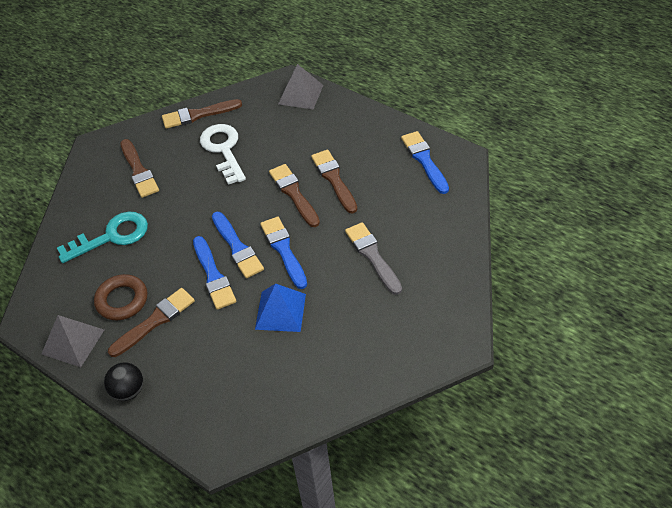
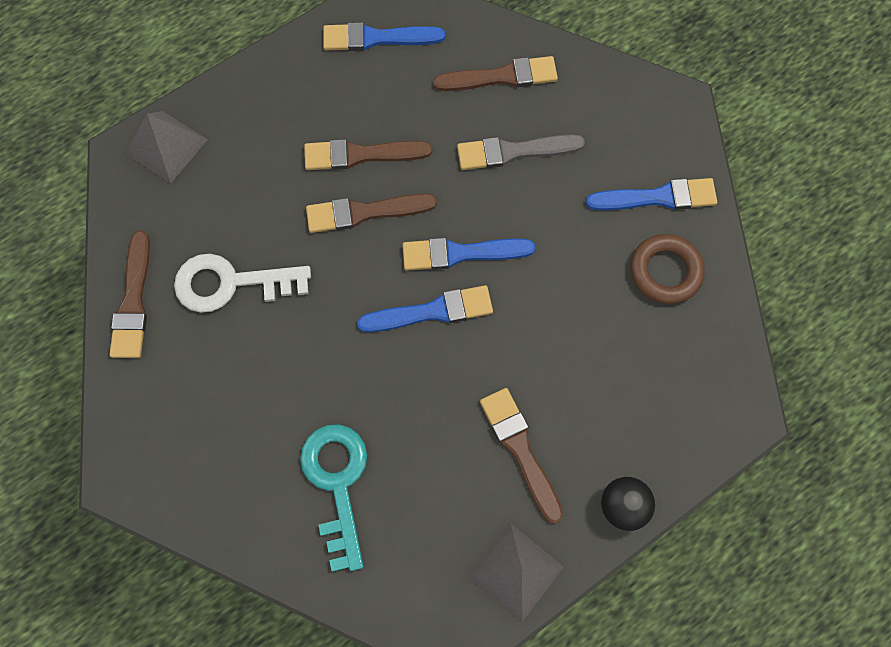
camera: 75 degrees left, 20 degrees up
brown ring [94,274,147,320] -> brown ring moved to [630,234,705,304]
brown brush [120,139,159,198] -> brown brush moved to [433,56,558,91]
blue brush [193,236,236,310] -> blue brush moved to [586,178,717,211]
blue pyramid [255,283,306,332] -> none

